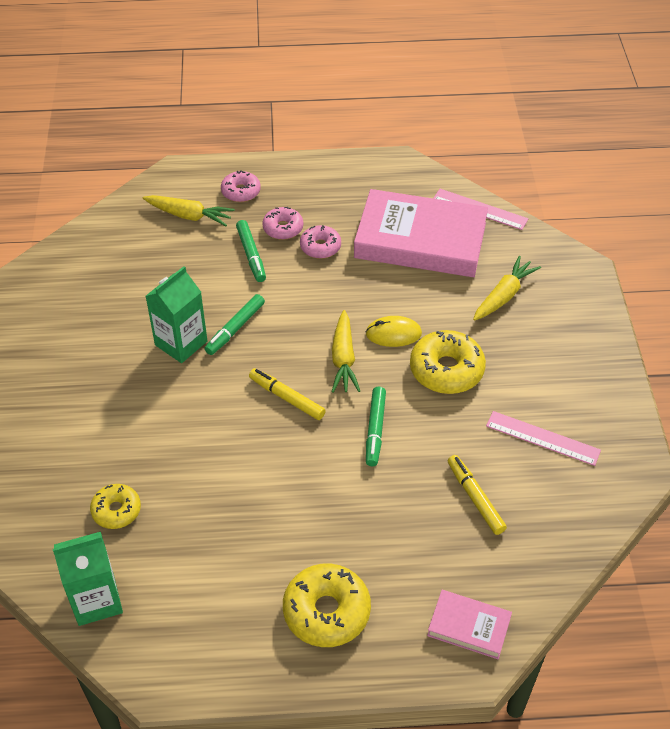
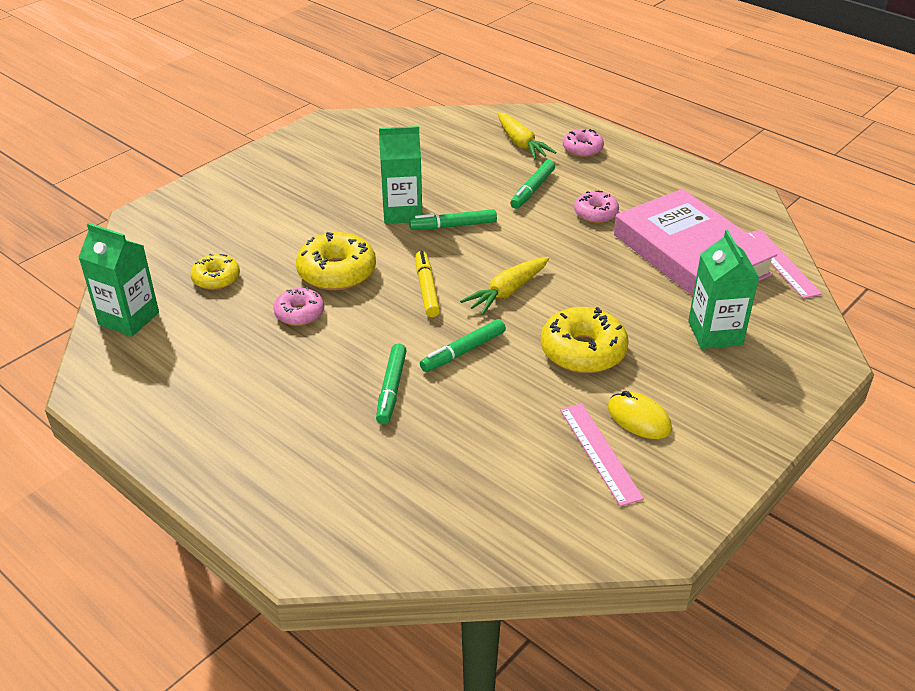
camera: 45 degrees right, 10 degrees down
pink donut [262,207,303,240] -> pink donut moved to [273,287,324,326]
yellow donut [283,563,371,647] -> yellow donut moved to [296,232,376,291]
yellow mouse [366,316,422,347] -> yellow mouse moved to [608,391,672,439]
pink book [427,590,512,659] -> none
yellow marker [448,455,507,535] -> none
yellow carrot [473,256,541,321] -> green carton [688,230,759,349]
none -> green marker [376,344,407,424]

